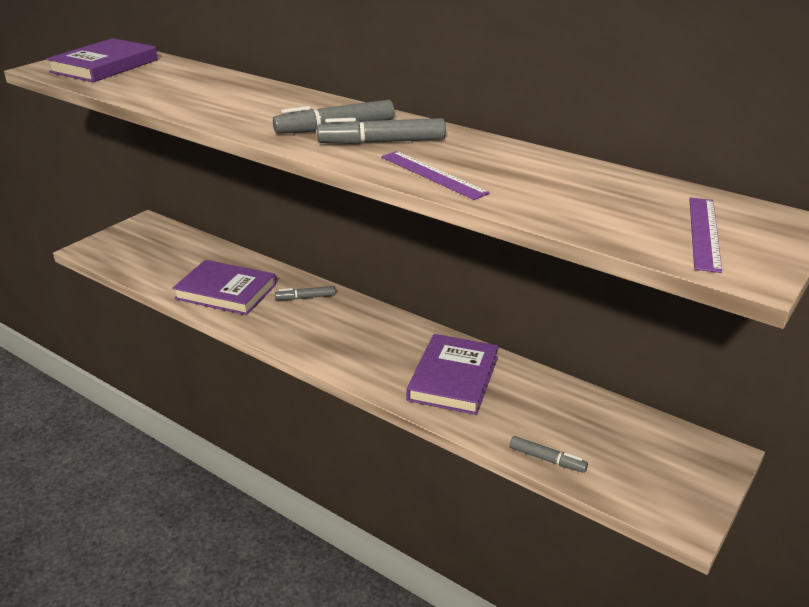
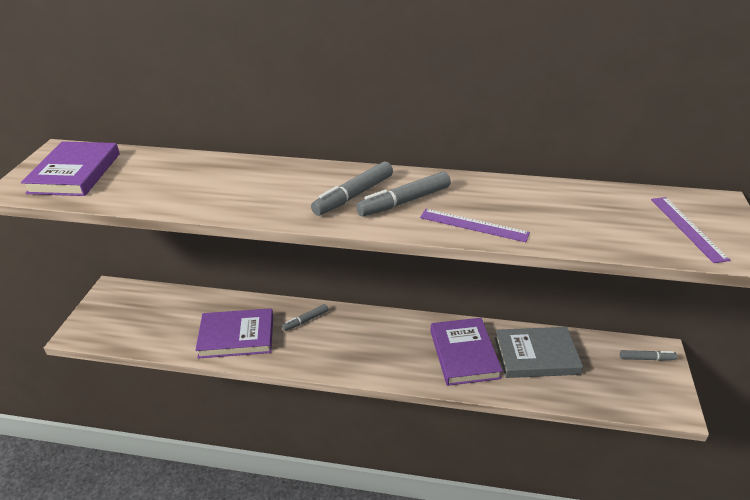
camera: 25 degrees left, 5 degrees up
grey marker [510,436,588,473] -> grey marker moved to [620,350,677,361]
none -> grey book [495,327,583,378]

